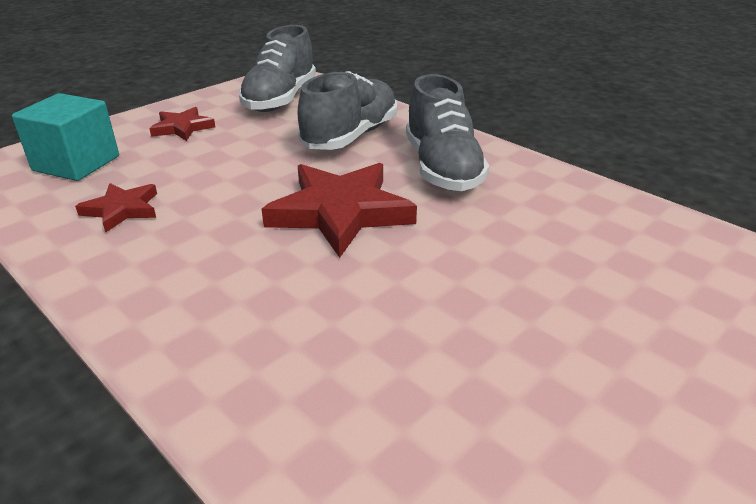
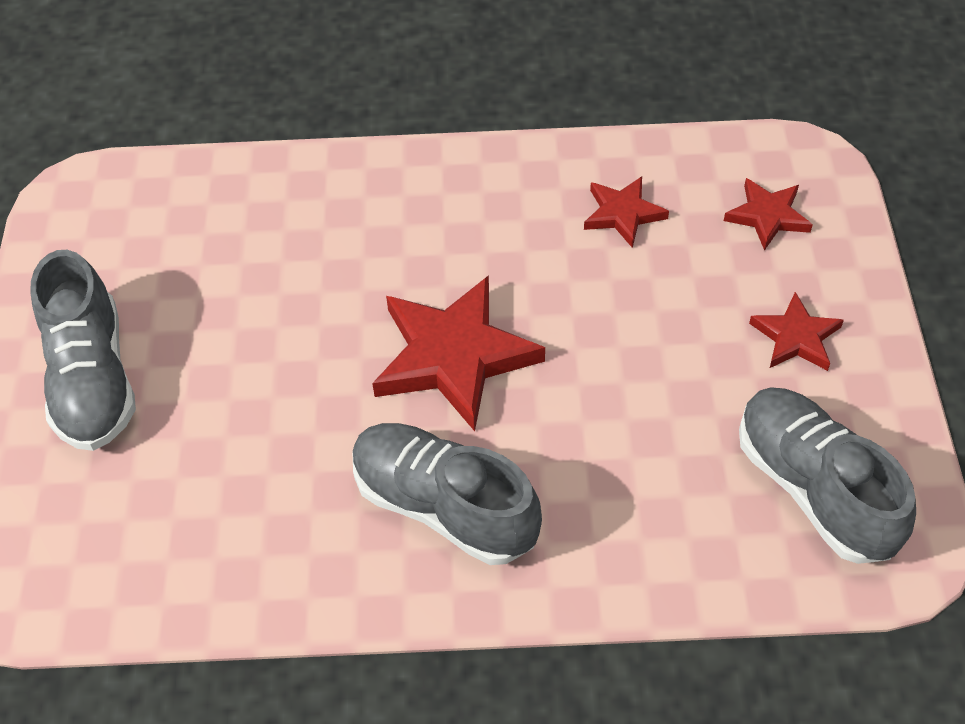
camera: 135 degrees right, 20 degrees up
turquoise cube [12,93,119,181] -> red star [724,178,813,251]
grey shoe [298,71,397,150] -> grey shoe moved to [30,250,136,451]

